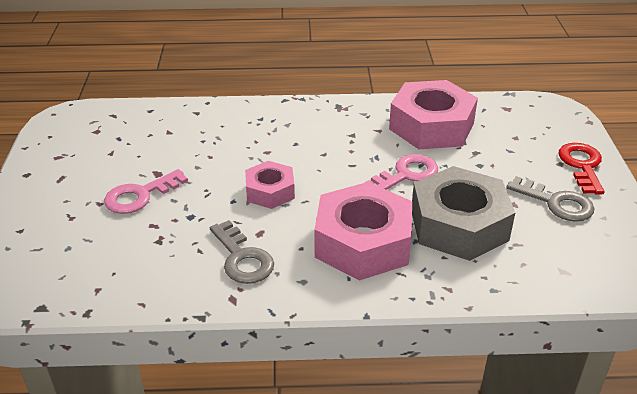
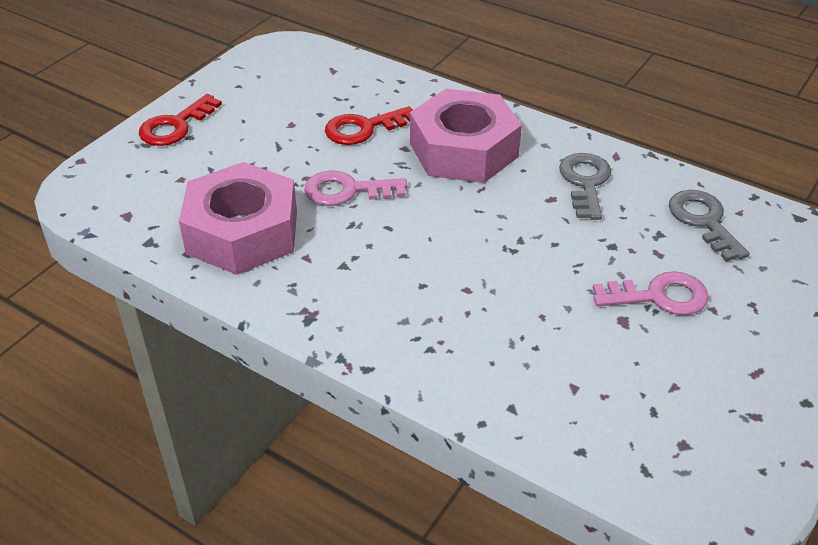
camera: 145 degrees left, 5 degrees up
pink nut [245,161,295,209] -> none
grey nut [412,166,515,261] -> red key [325,106,413,145]
grey key [506,176,595,222] -> grey key moved to [669,190,750,262]

